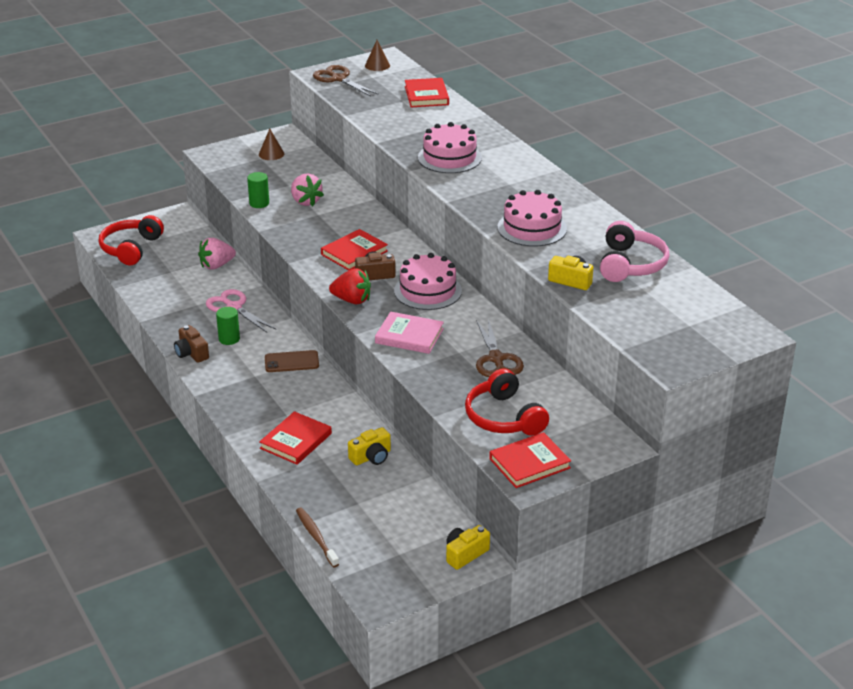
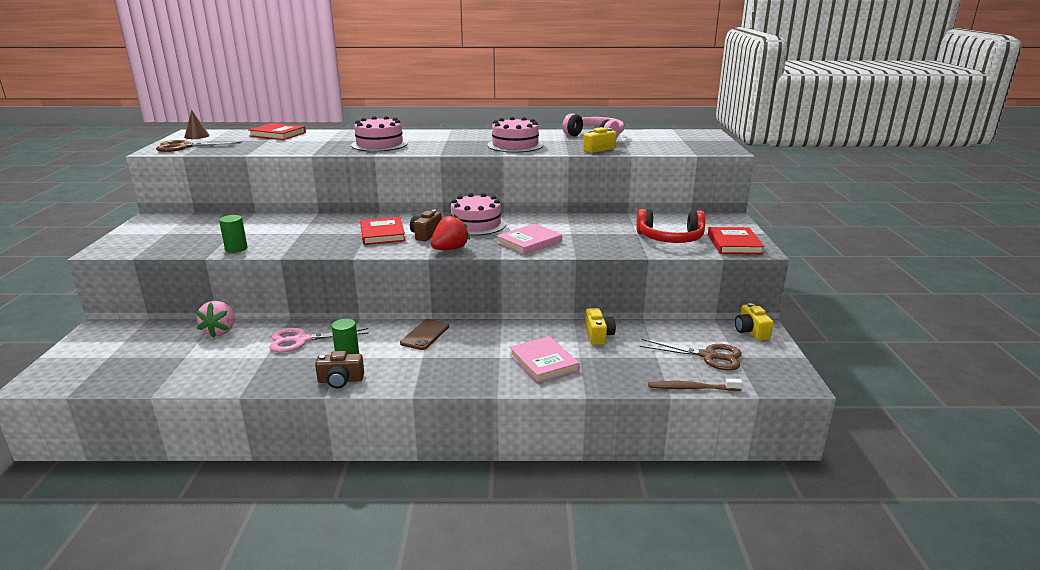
camera: 60 degrees left, 10 degrees down
red headphones [99,215,164,265] -> none
brown cone [259,128,284,160] -> none
red book [259,411,332,465] -> pink book [509,336,580,383]
pink strawberry [291,173,324,207] -> none
brown scissors [476,319,524,377] -> brown scissors moved to [639,339,742,371]

